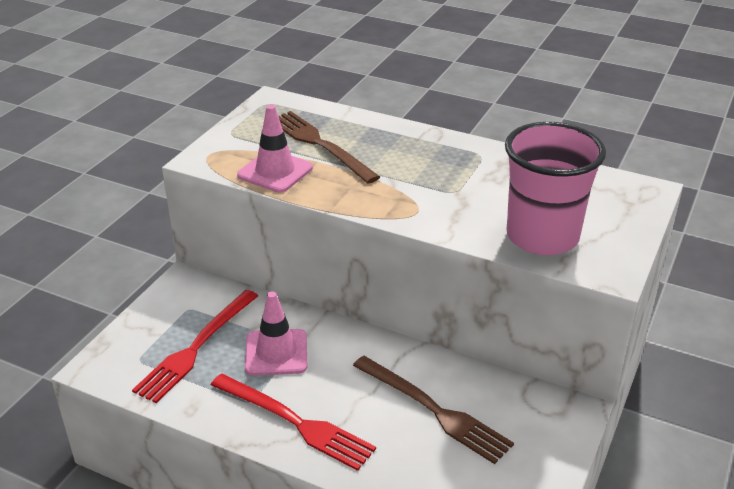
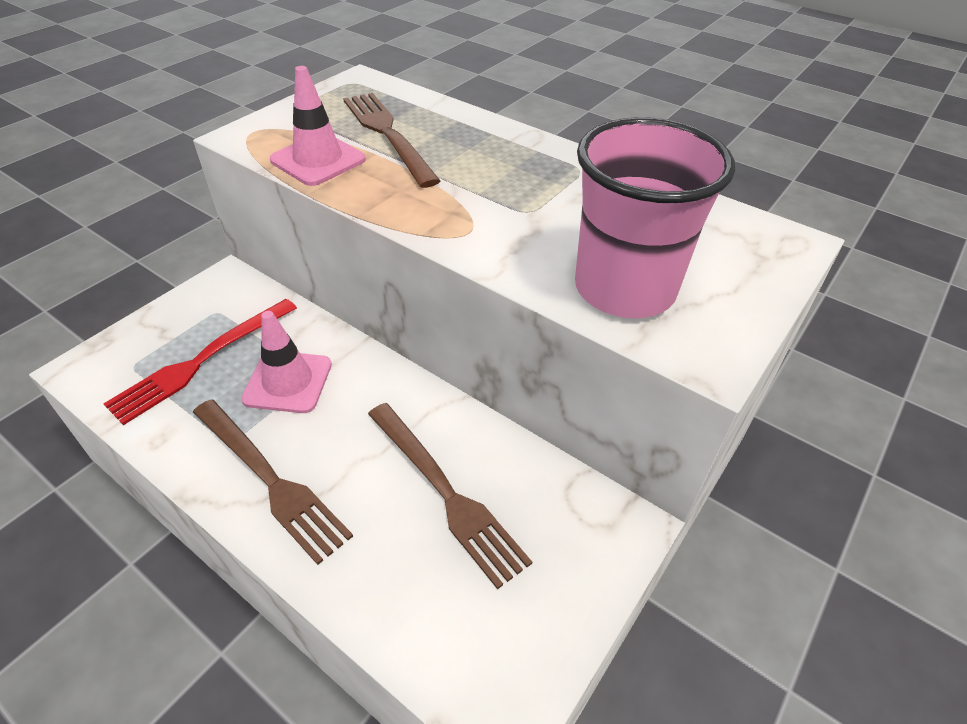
camera: 10 degrees right, 10 degrees up
red fork [211,373,376,471] -> brown fork [193,399,353,565]

